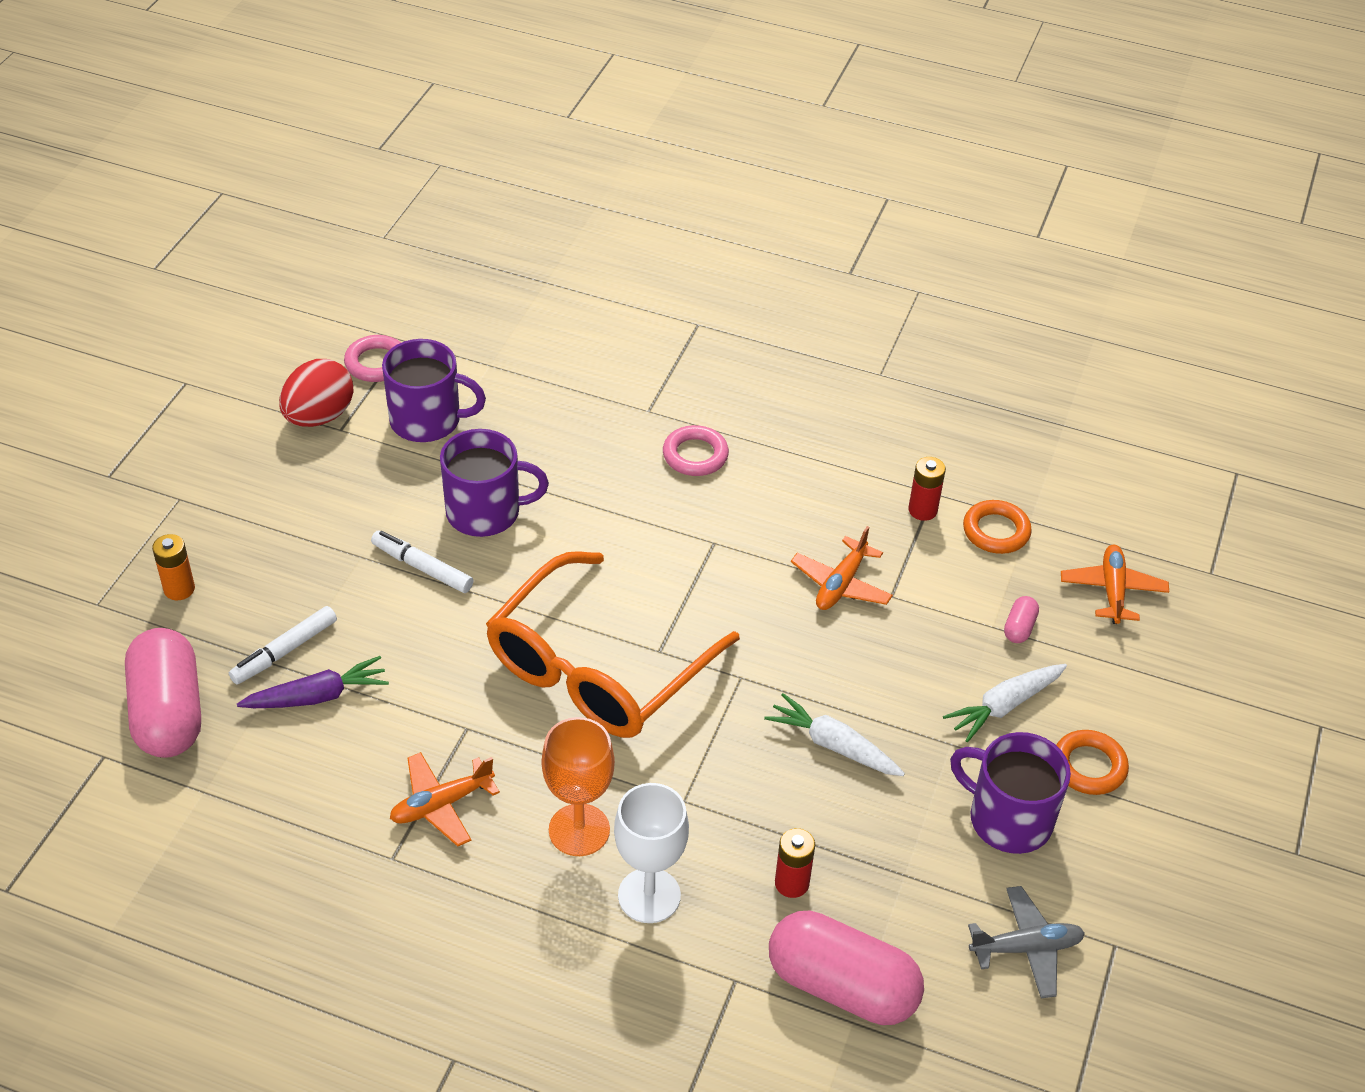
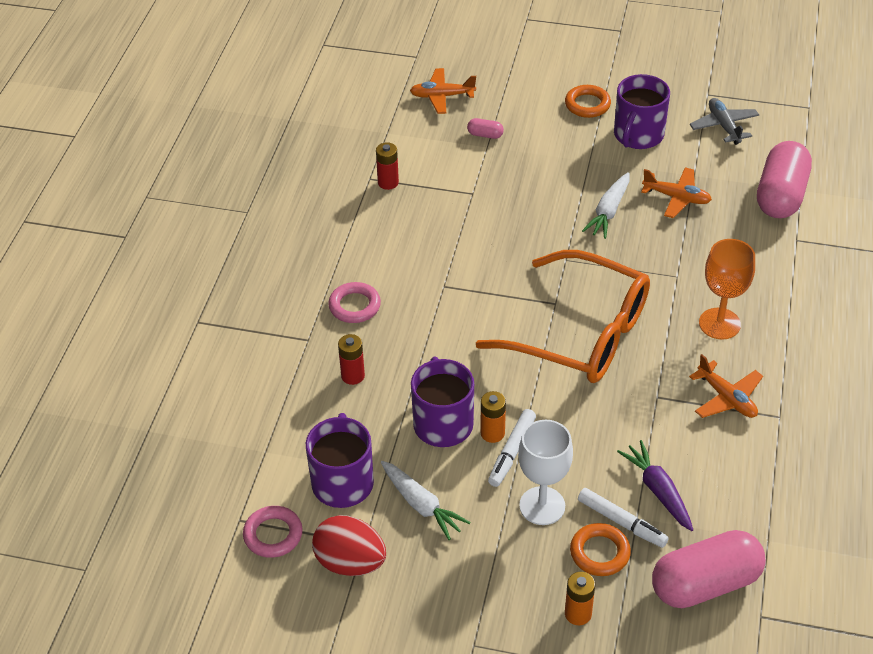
camera: 95 degrees left, 0 degrees up
white goblet [614,783,689,923] -> white goblet moved to [518,420,573,525]
red battery [775,828,815,898] -> red battery moved to [338,334,365,385]
orange plane [791,526,893,610] -> orange plane moved to [641,167,712,218]
white carrot [943,664,1067,742] -> white carrot moved to [381,461,471,540]
orange ring [963,500,1032,554] -> orange ring moved to [570,523,631,576]
none -> orange battery [480,391,506,443]

